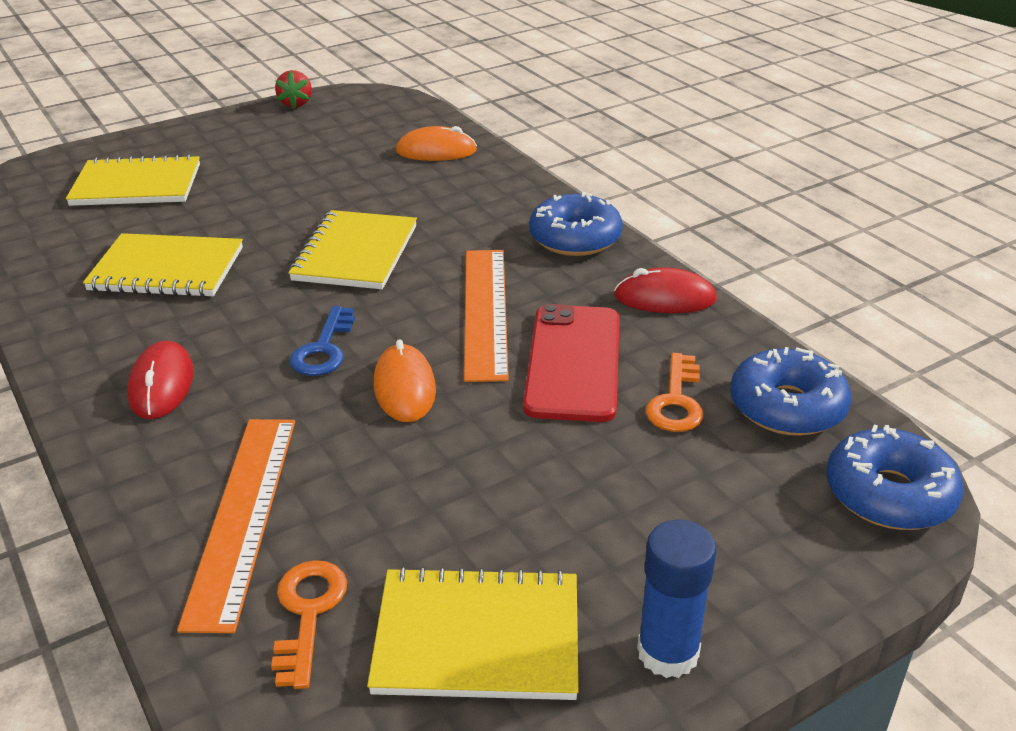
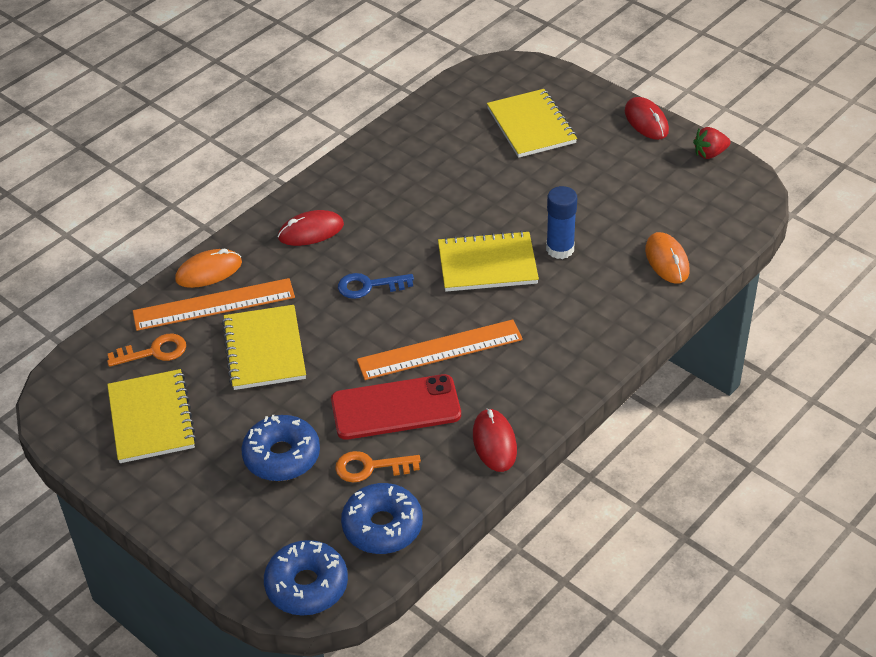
camera: 75 degrees right, 10 degrees up
yellow notebook [83,233,243,297] -> yellow notebook moved to [222,305,306,390]
orange mouse [374,339,436,422] -> orange mouse moved to [175,249,242,288]
blue donut [529,192,623,256] -> blue donut moved to [241,415,320,481]
blue glue stick [637,520,717,678] -> blue glue stick moved to [546,186,577,259]
none -> red mouse [625,97,669,140]

